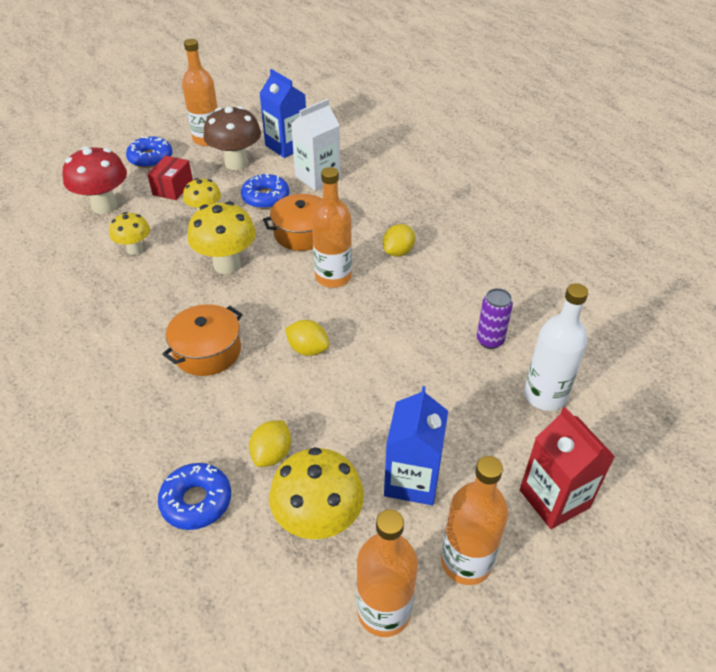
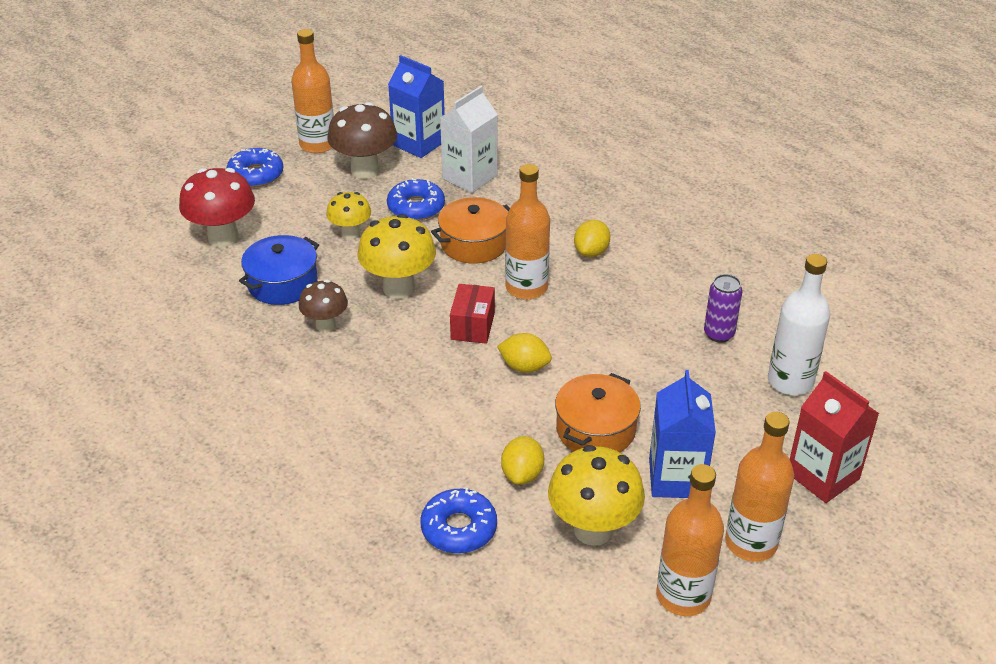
camera: 10 degrees left, 5 degrees down
yellow mushroom [109,212,150,255] -> blue pot [239,235,319,305]
red box [147,156,193,200] -> red box moved to [450,284,495,344]
orange pot [163,304,243,376] -> orange pot moved to [555,373,641,452]
none -> brown mushroom [299,280,348,332]

